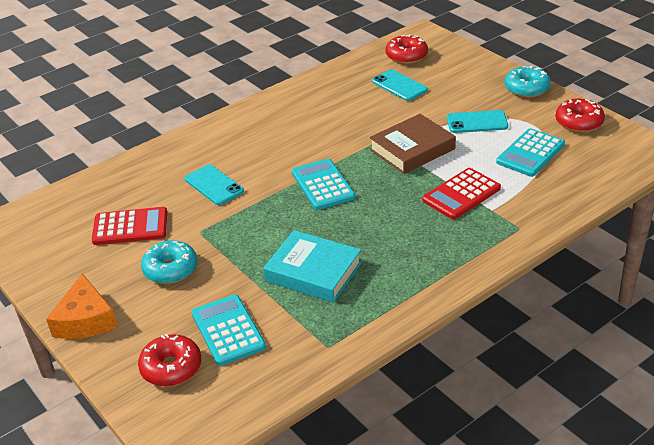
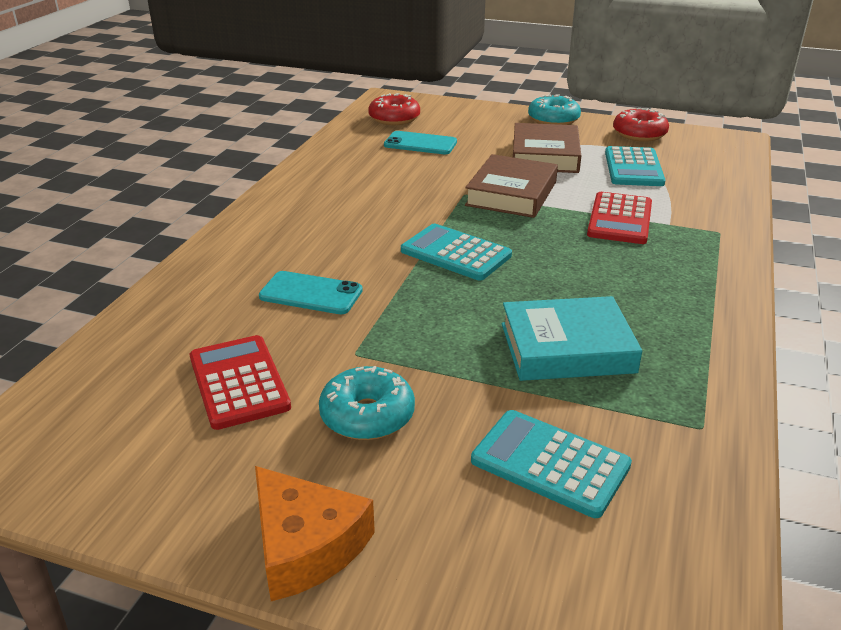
camera: 35 degrees left, 5 degrees down
red calculator [92,207,167,245] -> red calculator turned 75 degrees counterclockwise [190,335,291,430]
red donut [138,334,201,387] -> none
turquoise phone [447,110,508,133] -> brown book [513,123,581,173]

